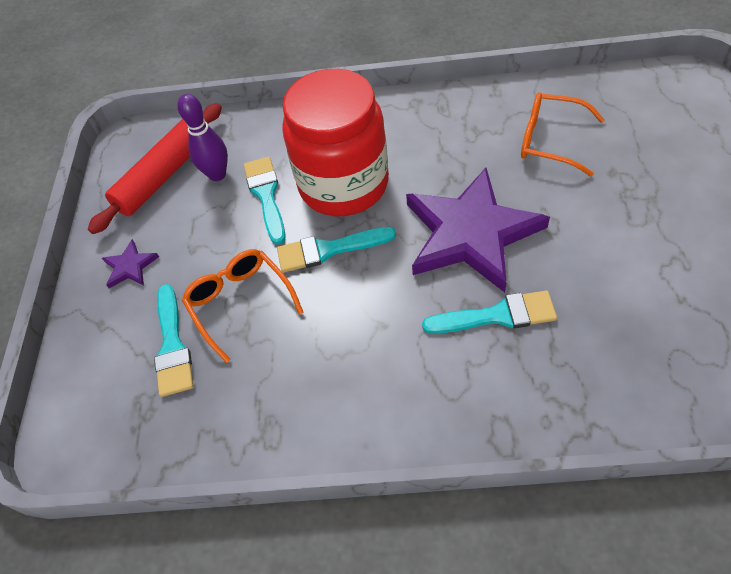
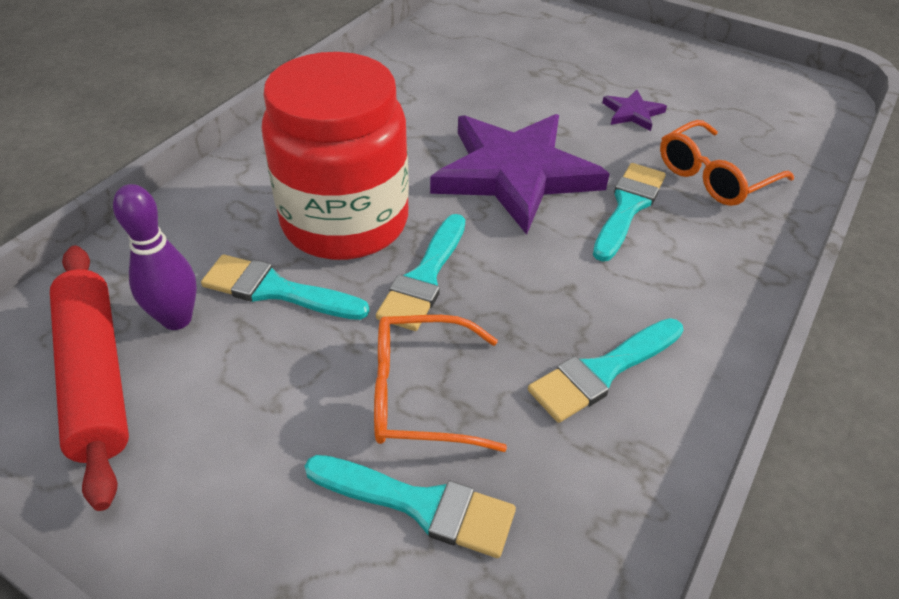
camera: 65 degrees left, 10 degrees down
purple star [102,239,159,288] -> purple star moved to [602,90,667,131]
orange glasses [521,92,605,176] -> orange glasses moved to [660,120,794,206]
none -> turquoise brush [528,318,683,423]

